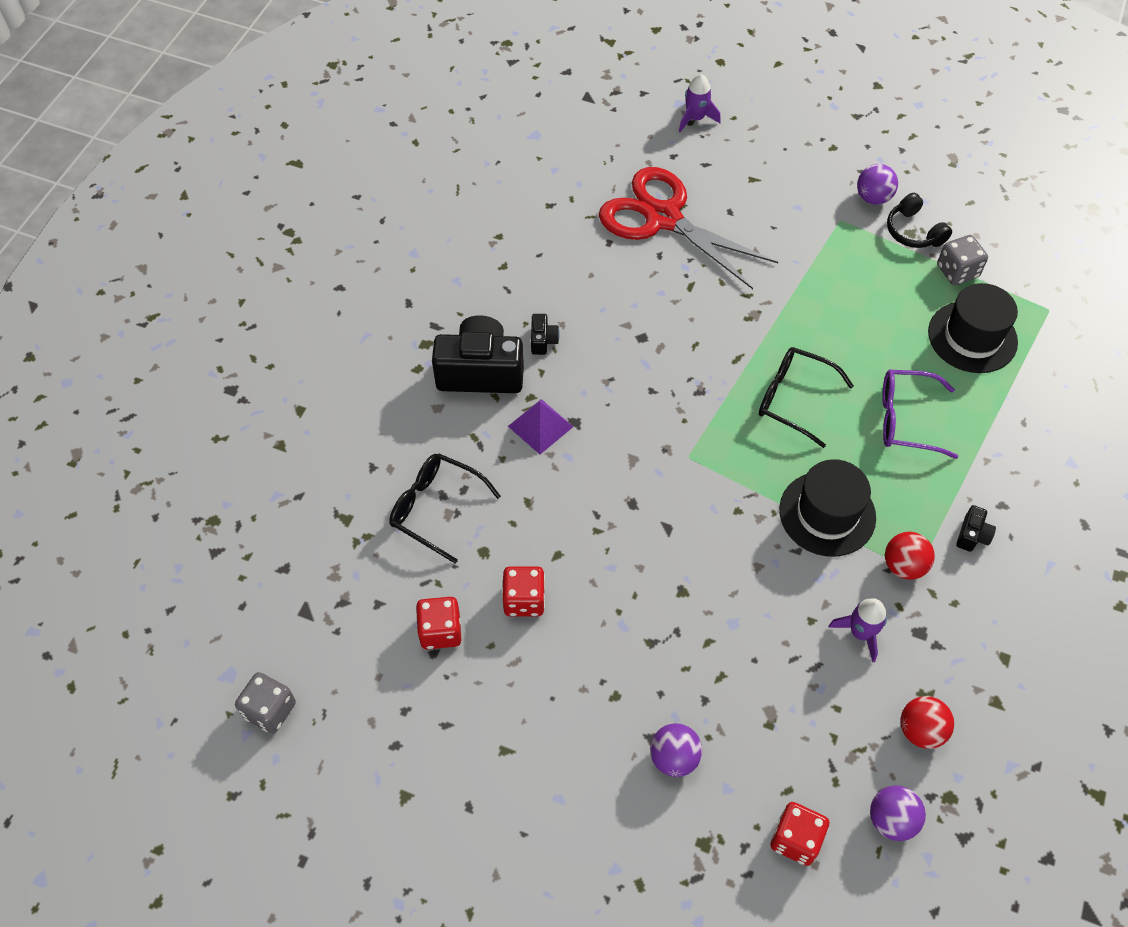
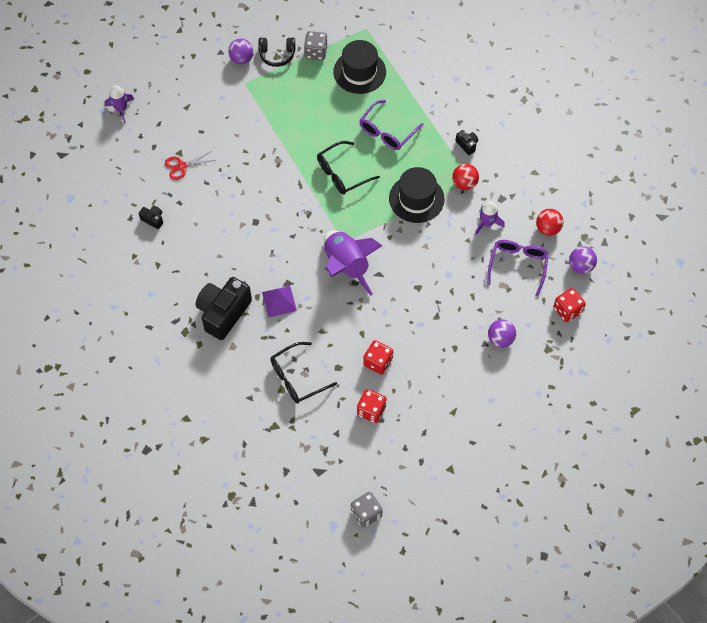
camera: 60 degrees left, 5 degrees up
black camera [531,314,560,355] -> black camera moved to [139,206,163,229]
red scissors [599,167,778,289] -> red scissors [165,151,215,180], size x0.42
none -> purple rocket [324,230,383,296]
none -> purple glasses [487,240,549,296]

